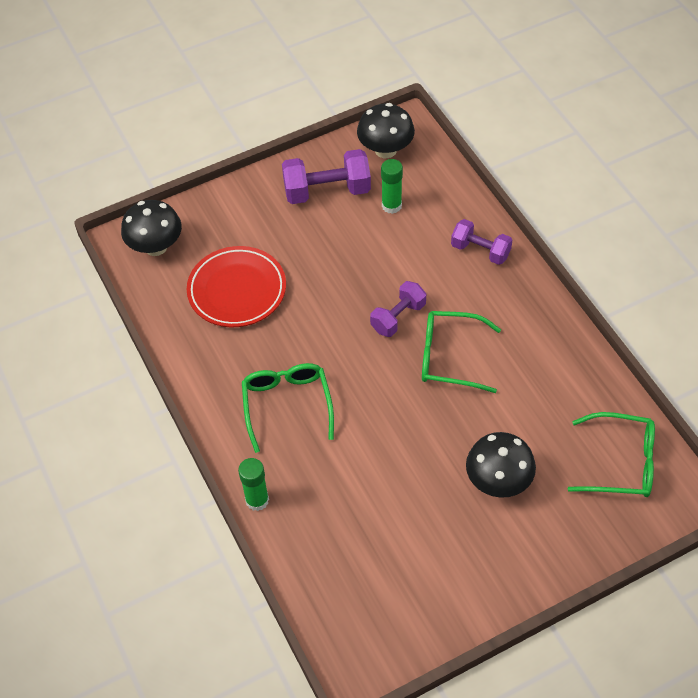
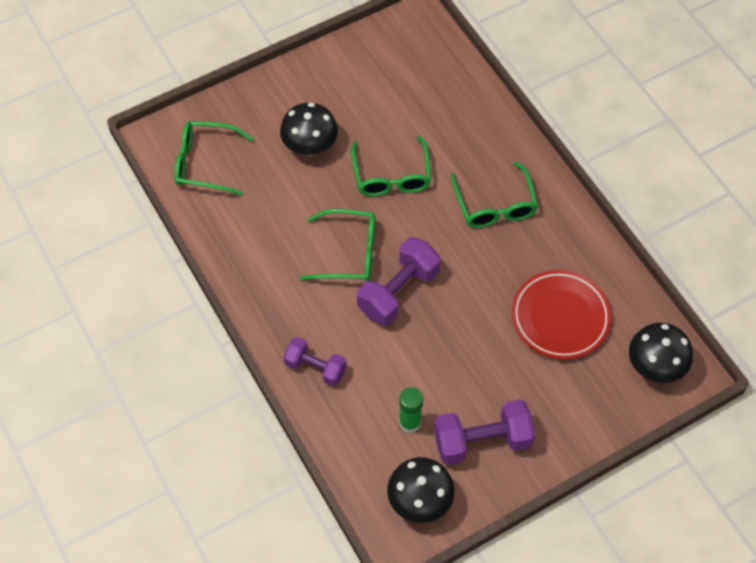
camera: 175 degrees right, 5 degrees up
green glue stick [238,458,269,511] -> none
purple dumbbell [370,281,426,337] -> purple dumbbell [357,237,440,326], size x1.55
none -> green glasses [351,135,431,196]

